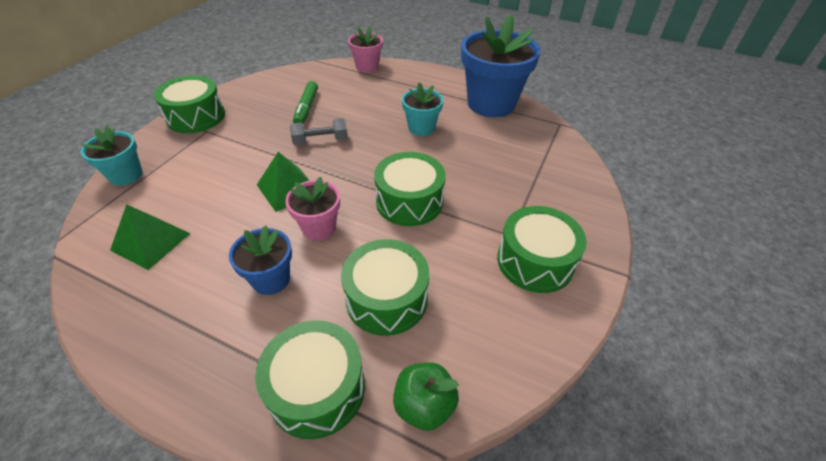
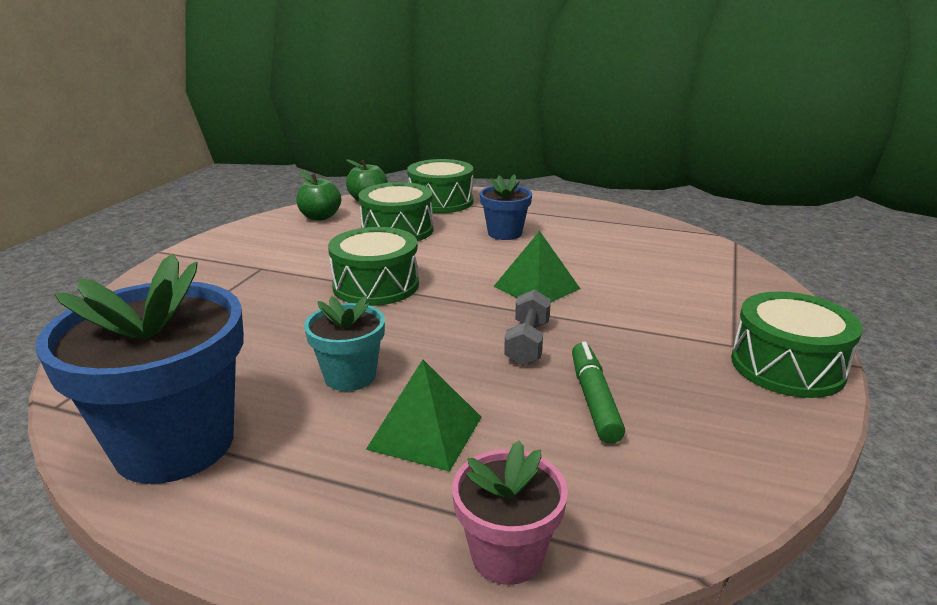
camera: 175 degrees right, 20 degrees down
turquoise flower pot [81,126,143,186] -> none
green pyramid [110,204,191,270] -> green pyramid moved to [366,360,482,472]
pink flower pot [285,177,340,241] -> none
grey dumbbell [290,118,348,145] -> grey dumbbell turned 60 degrees counterclockwise [504,289,551,365]
green drum [497,206,587,293] -> none
none -> green apple [296,171,341,221]

